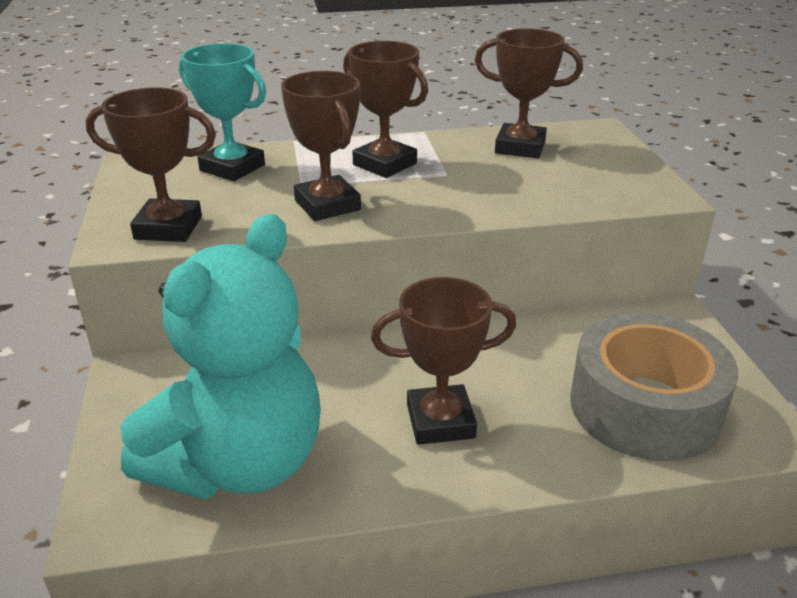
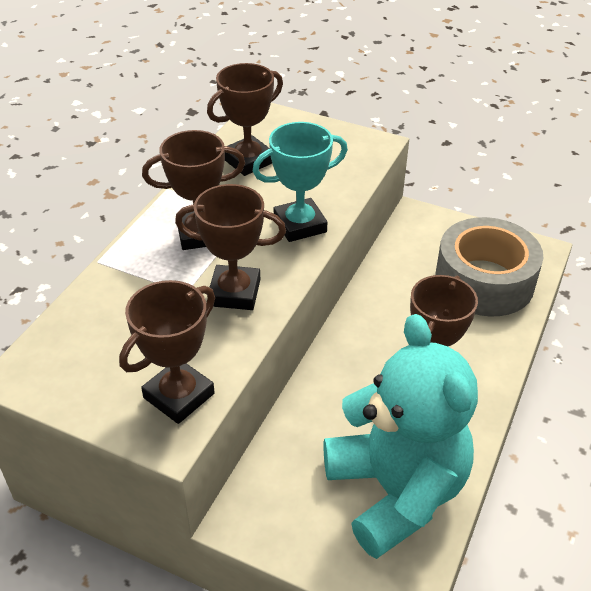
camera: 55 degrees left, 10 degrees up
turquoise trophy [179,43,266,181] -> turquoise trophy moved to [253,122,348,242]

